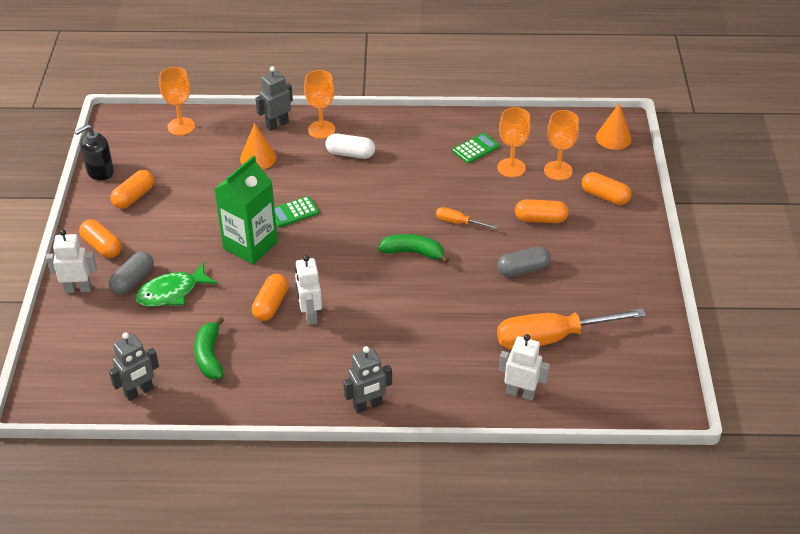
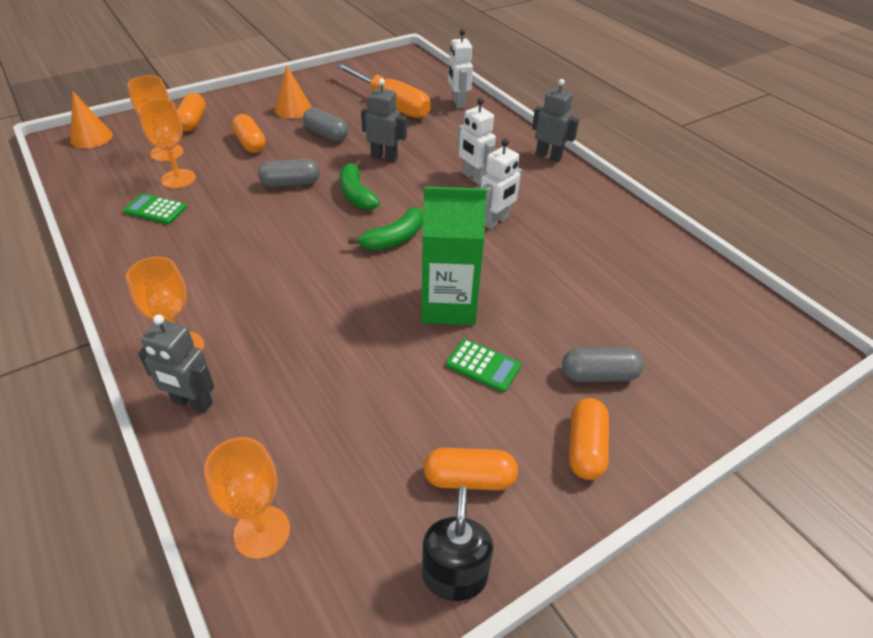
camera: 125 degrees left, 0 degrees up
white robot [46,229,97,293] -> white robot moved to [457,98,496,185]
black soap dispenser [74,124,114,181] -> black soap dispenser turned 105 degrees counterclockwise [422,486,494,601]
grey robot [109,332,159,401] -> grey robot moved to [361,79,407,162]
green fish [135,263,217,307] -> none
green banana [194,317,224,379] -> green banana moved to [348,207,423,250]
orange cone [240,123,276,170] -> orange cone moved to [275,66,312,118]
orange capsule [252,274,288,321] -> none
green calculator [274,196,319,227] -> green calculator moved to [446,339,521,392]
white capsule [325,133,375,159] -> none
orange screwdriver [436,207,497,229] -> grey capsule [258,159,320,187]

